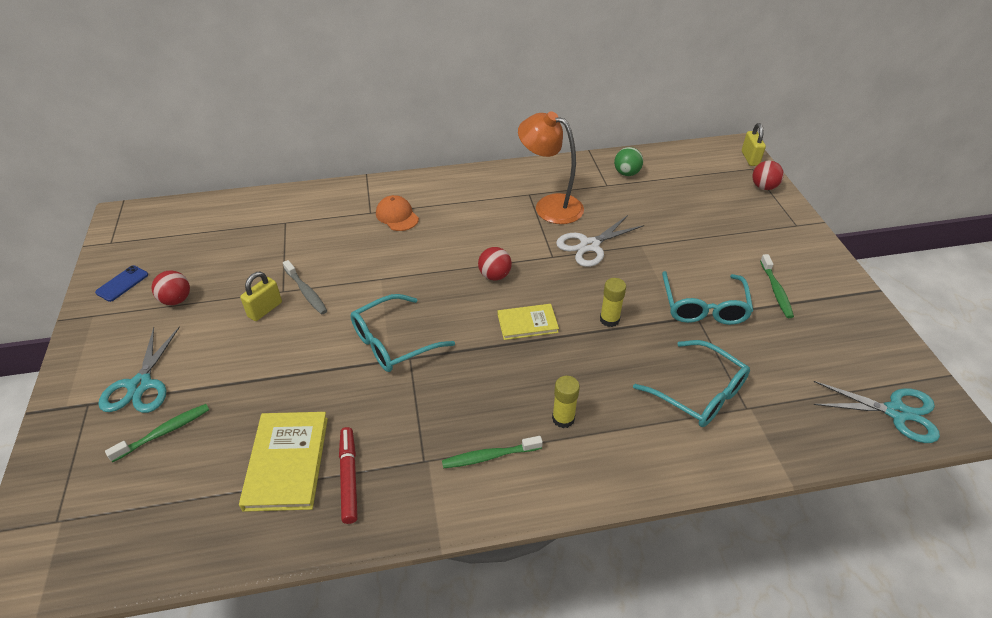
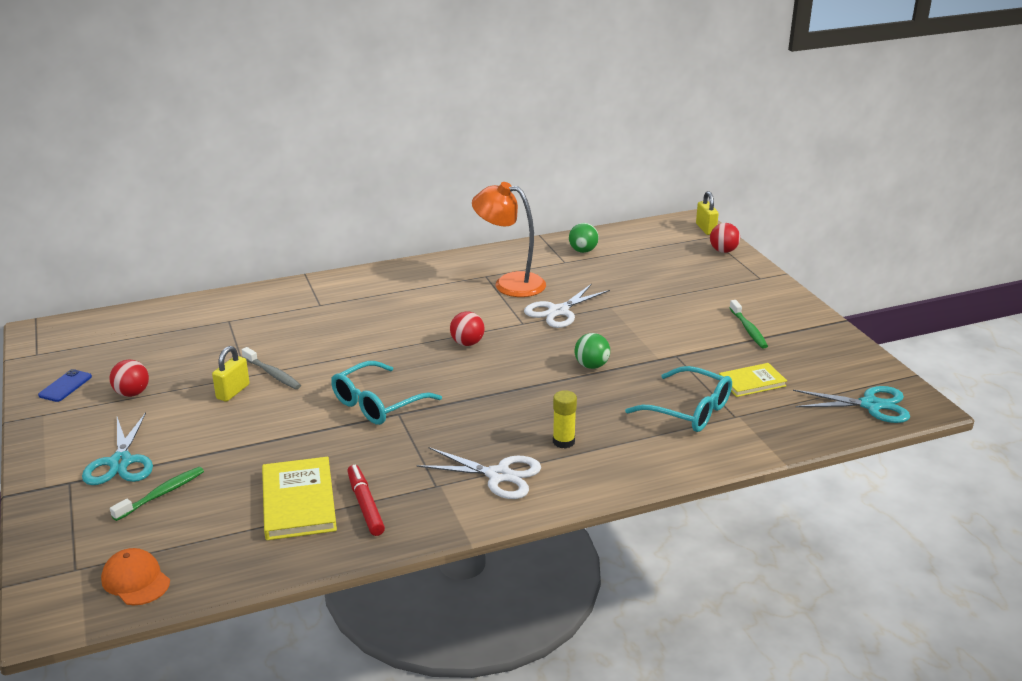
camera: 10 degrees left, 15 degrees down
orange cap [376,195,419,231] -> orange cap moved to [101,548,170,605]
green toothbrush [442,436,543,468] -> white scissors [417,447,541,499]
yellow book [498,304,559,340] -> yellow book moved to [719,363,787,397]
yellow glue stick [600,278,626,327] -> green ball [574,333,610,369]
turquoise glasses [662,271,753,325] -> none

